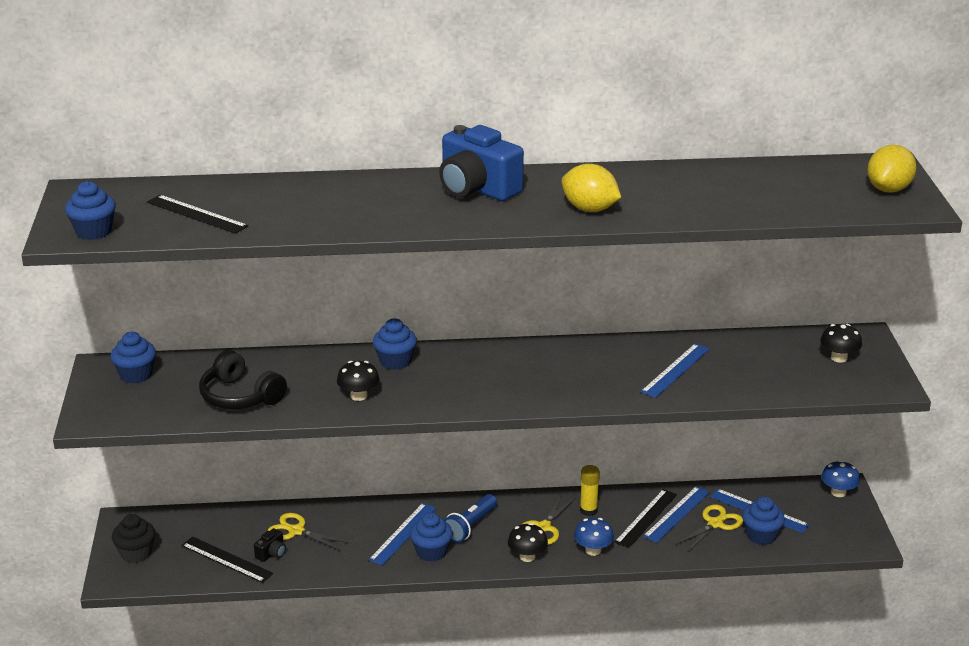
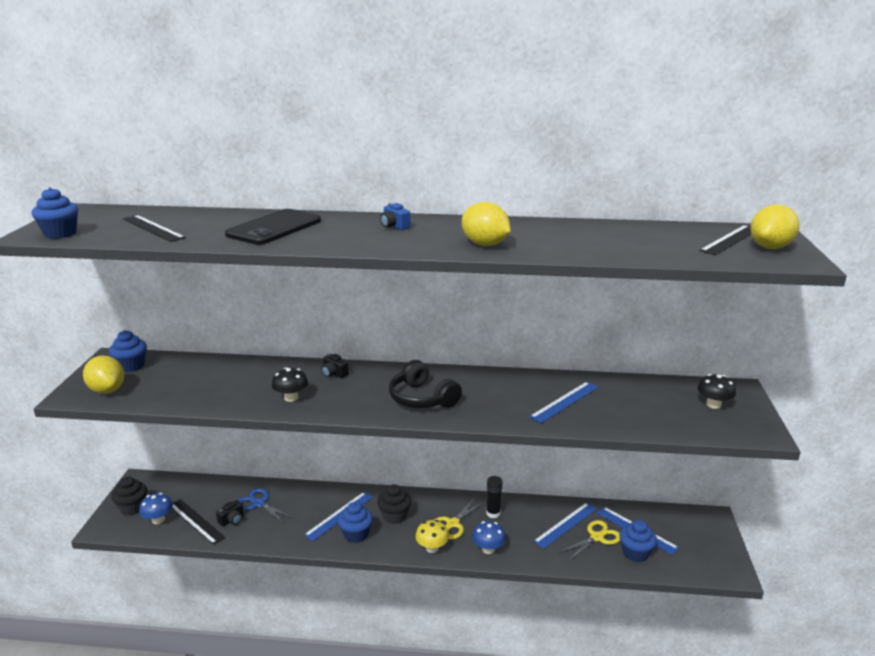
camera: 10 degrees right, 5 degrees down
black headphones [199,350,287,409] -> black headphones moved to [389,360,462,408]
yellow scissors [268,513,349,550] -> blue scissors [238,488,294,524]
blue cupcake [373,319,417,370] -> black camera [321,354,349,378]
blue camera [439,125,524,201] -> blue camera [380,203,410,230], size x0.42
blue flashlight [444,494,497,543] -> black cupcake [377,484,411,524]
black mushroom [508,523,548,562] -> yellow mushroom [415,520,449,553]
yellow glue stick [580,465,600,516] -> black glue stick [486,476,503,518]
black ruler [614,489,677,548] -> black ruler moved to [699,225,751,255]
blue mushroom [821,460,860,497] -> blue mushroom moved to [139,493,173,524]
none -> yellow lemon [83,356,124,394]
none -> black phone [225,209,321,245]

